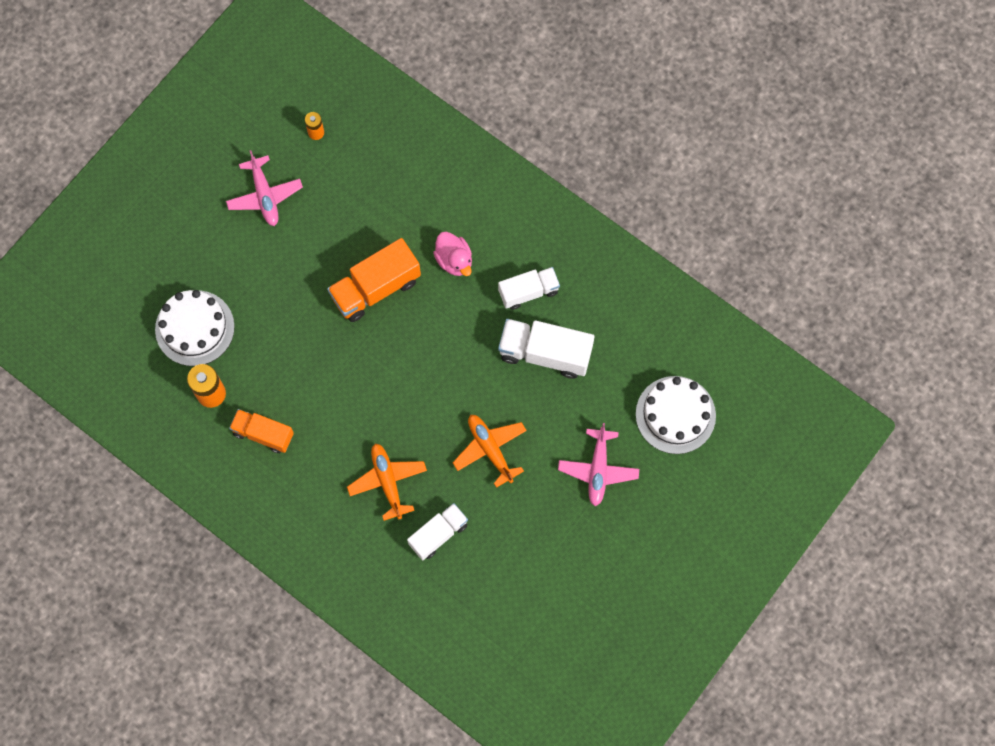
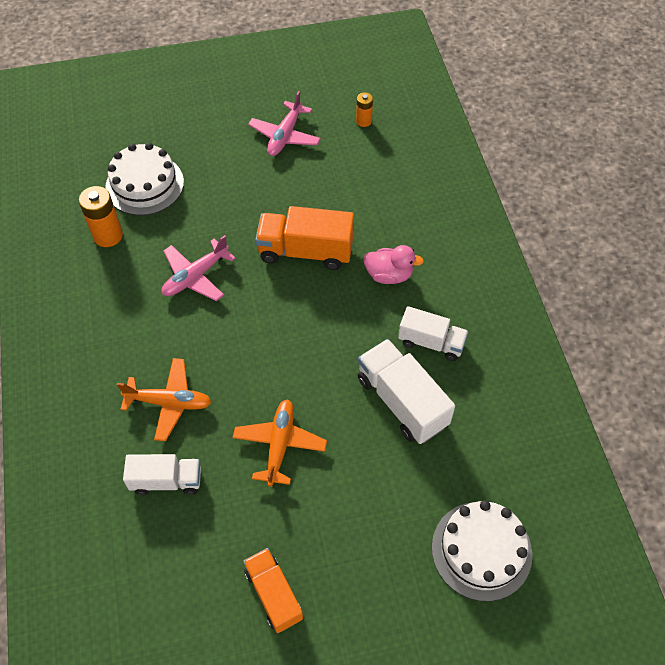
camera: 40 degrees right, 15 degrees down
orange truck [229,409,294,453] -> orange truck moved to [243,548,303,633]
orange plane [347,443,427,521] -> orange plane turned 75 degrees clockwise [117,358,211,441]
pink duck [433,232,472,276] -> pink duck turned 90 degrees counterclockwise [363,245,424,284]
pink plane [558,423,639,506] -> pink plane moved to [162,235,236,301]

